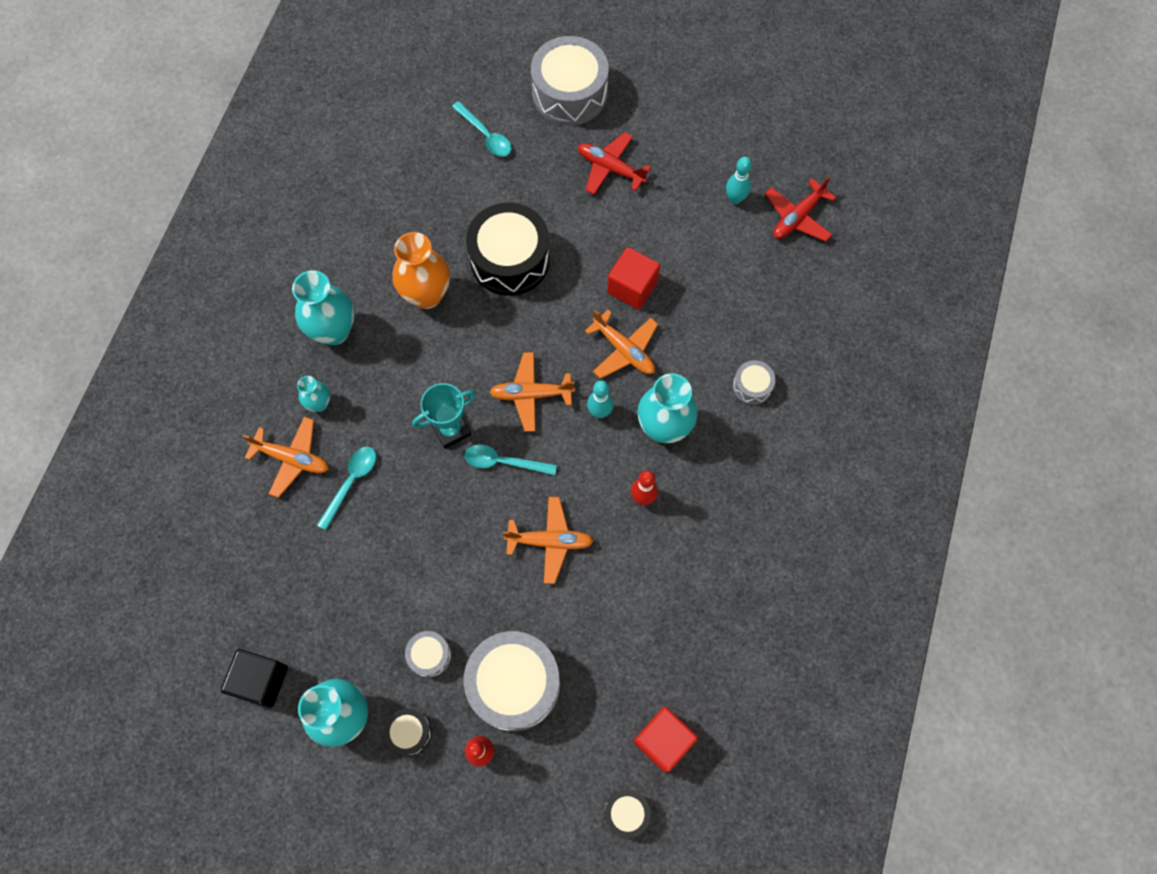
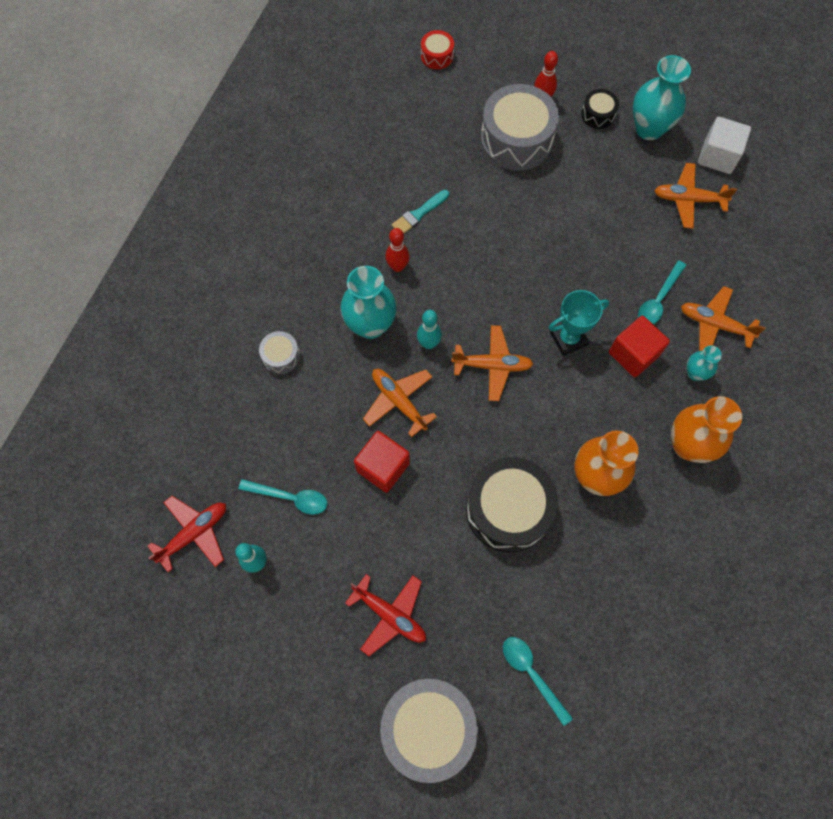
camera: 175 degrees left, 0 degrees up
black cube [221,649,288,708] -> white cube [698,117,751,174]
turquoise vase [292,270,354,345] -> orange vase [671,396,742,463]
grey drum [405,631,451,678] -> none
turquoise spoon [465,444,557,475] -> turquoise spoon moved to [238,479,327,515]
orange plane [503,497,593,584] -> orange plane moved to [654,163,737,229]
black drum [604,790,651,838] -> red drum [421,30,454,69]
red cube [633,707,698,773] -> red cube moved to [609,316,670,377]
none -> turquoise brush [392,190,449,233]

